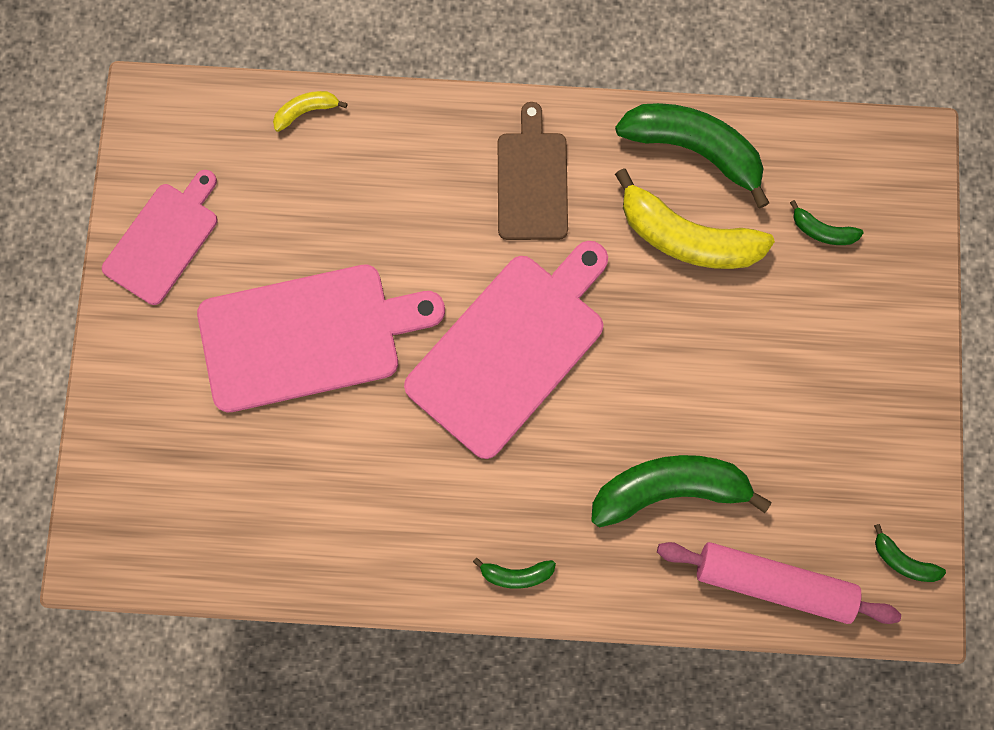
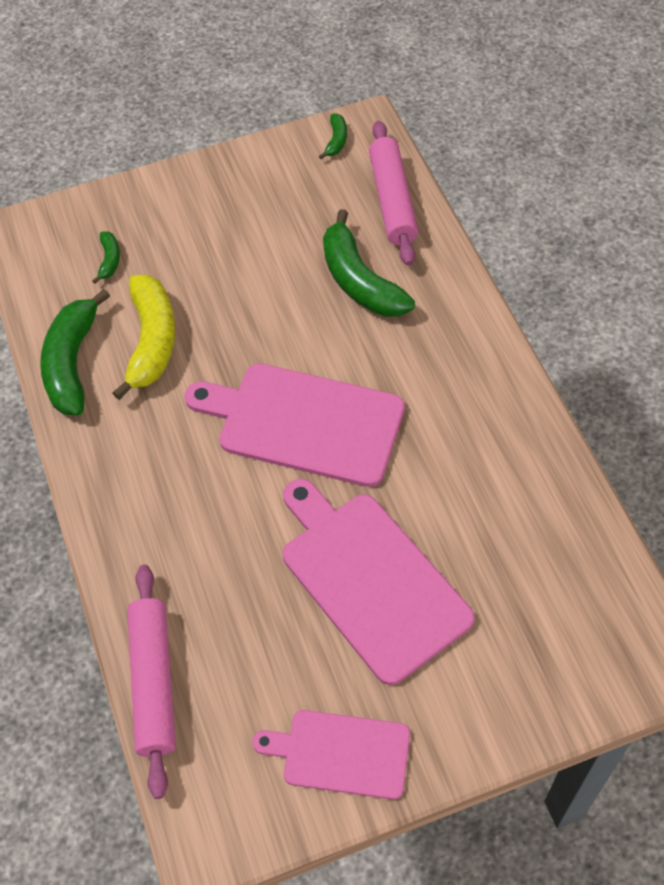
camera: 110 degrees left, 20 degrees down
yellow banana [273,91,348,132] -> pink rolling pin [127,565,176,799]
green banana [473,557,556,589] -> none
brown cutting board [498,102,568,240] -> none

